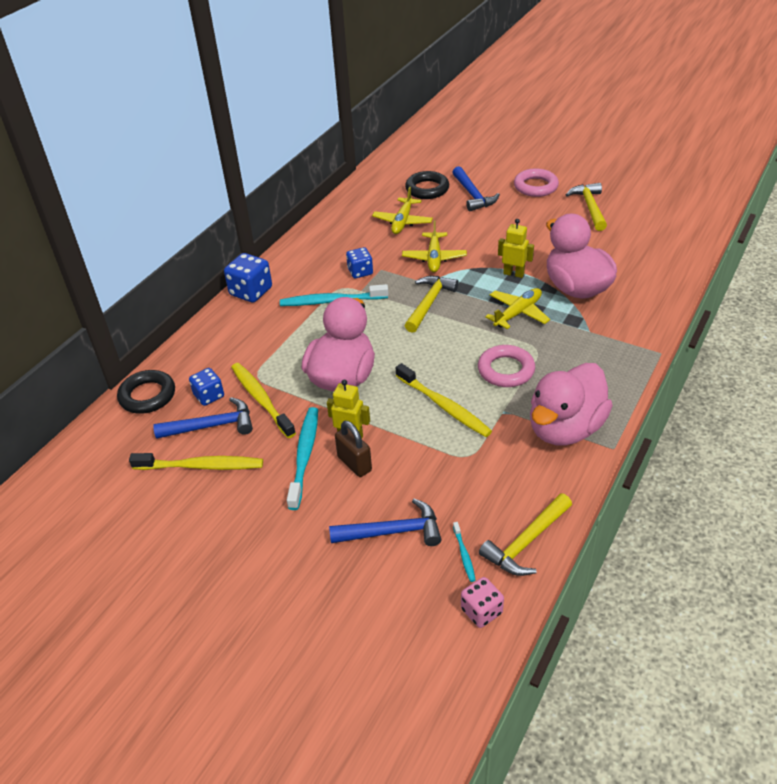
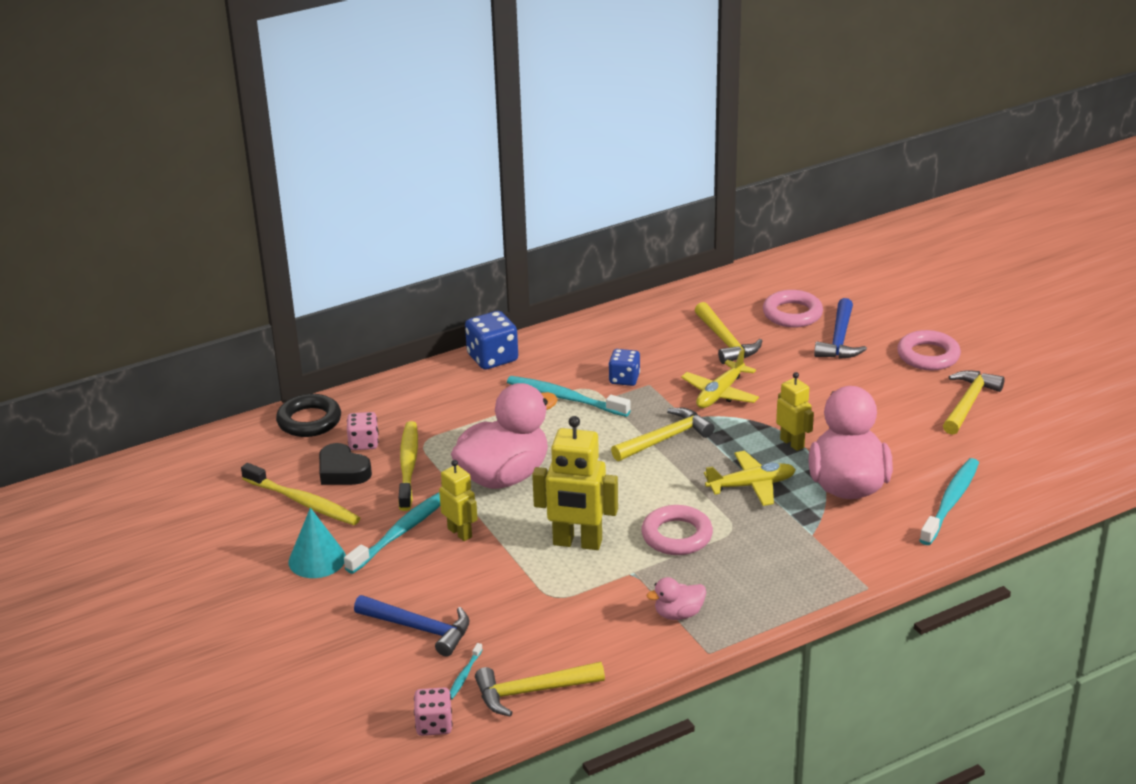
camera: 30 degrees right, 10 degrees down
blue hammer [153,397,253,439] -> black heart [319,443,372,485]
blue dice [189,368,224,406] -> pink dice [347,412,379,450]
brown padlock [335,421,372,477] -> none
yellow plane [372,187,433,234] -> yellow hammer [695,302,762,364]
yellow toothbrush [396,363,492,437] -> yellow robot [532,416,618,550]
black ring [405,171,449,199] -> pink ring [763,290,823,328]
pink duck [530,363,613,446] -> pink duck [647,577,706,620], size x0.45
none -> turquoise cone [289,508,346,578]
none -> turquoise toothbrush [919,458,979,545]

